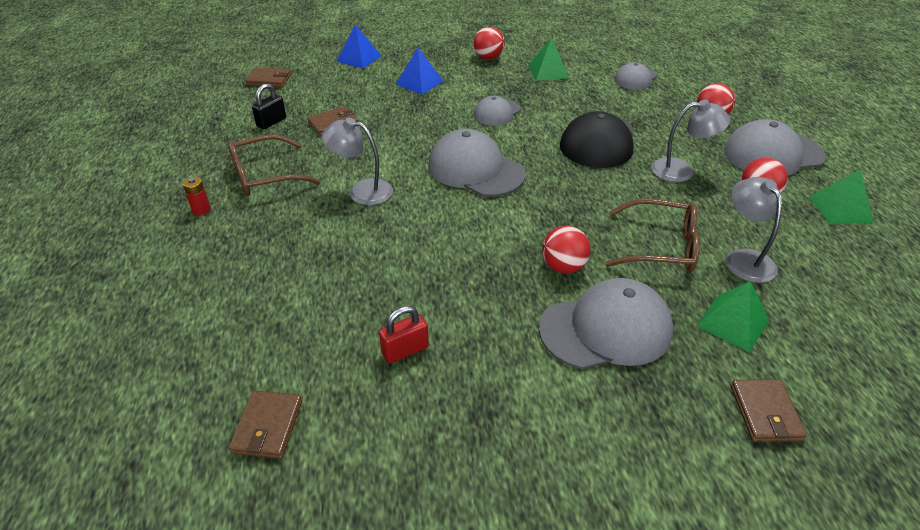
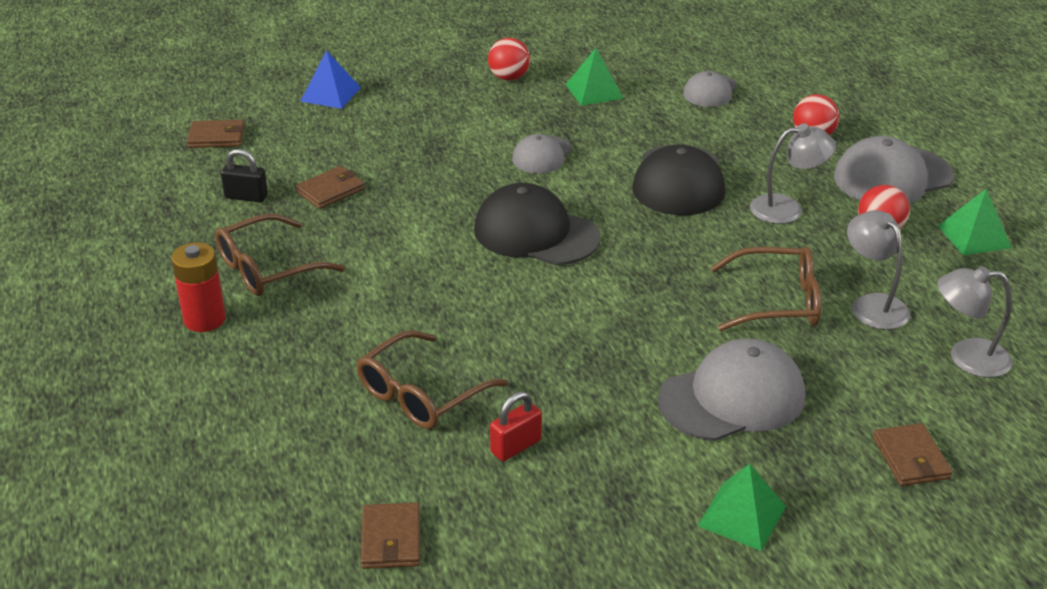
camera: 10 degrees left, 5 degrees down
red battery [183,177,211,215] -> red battery [171,242,226,332], size x1.82
black padlock [252,84,286,129] -> black padlock turned 75 degrees clockwise [221,149,268,202]
grey lamp [322,118,393,205] -> grey lamp moved to [937,266,1012,378]
blue pyramid [395,48,443,94] -> none
grey cap [428,129,526,197] -> black cap [474,183,601,265]
red ball [542,226,590,273] -> none
green pyramid [696,281,769,352] -> green pyramid moved to [697,464,786,551]
none -> brown glasses [357,330,508,429]

